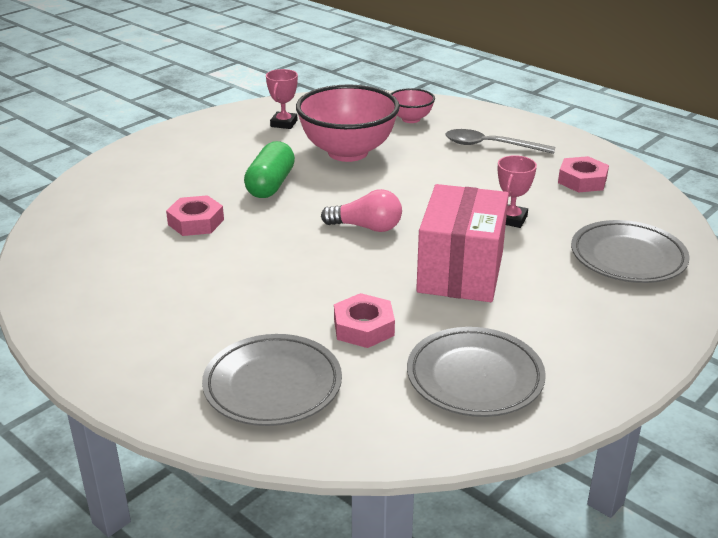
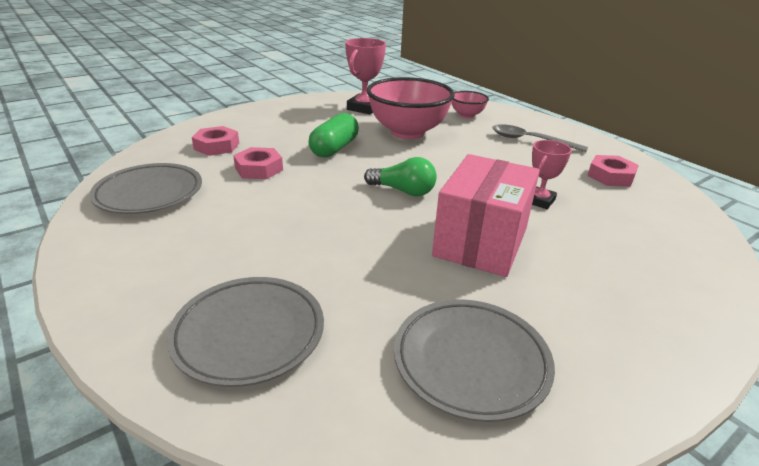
camera: 10 degrees right, 0 degrees up
pink trophy [266,69,298,129] -> pink trophy [345,38,386,114], size x1.54
pink light bulb [321,189,402,232] -> green light bulb [364,157,437,196]
pink nut [334,293,395,348] -> pink nut moved to [192,126,239,156]
grey plate [571,220,690,283] -> grey plate moved to [89,163,202,214]

